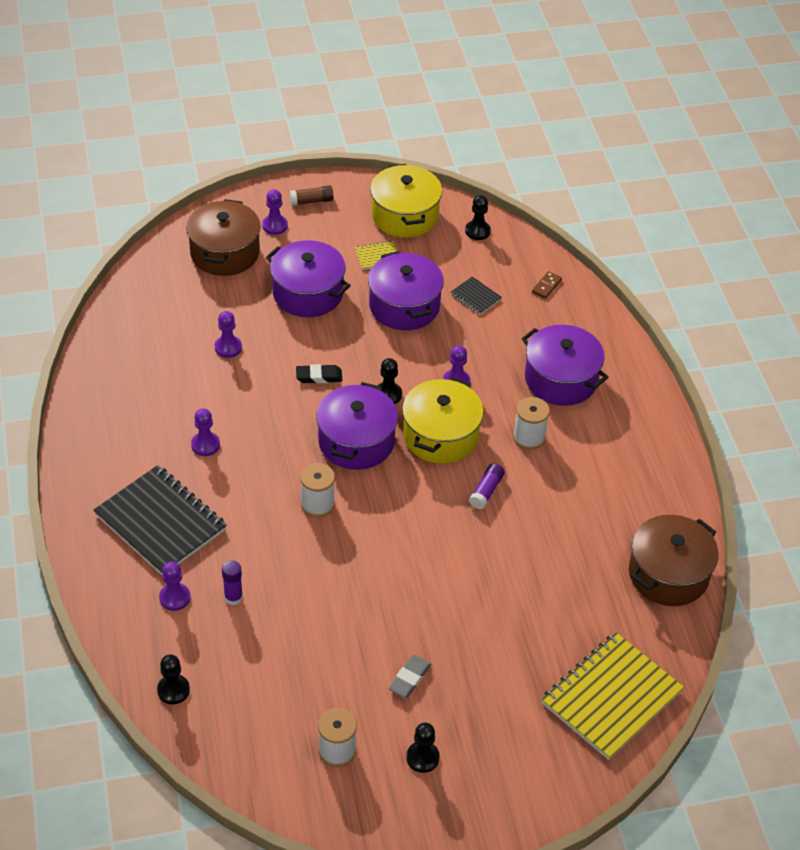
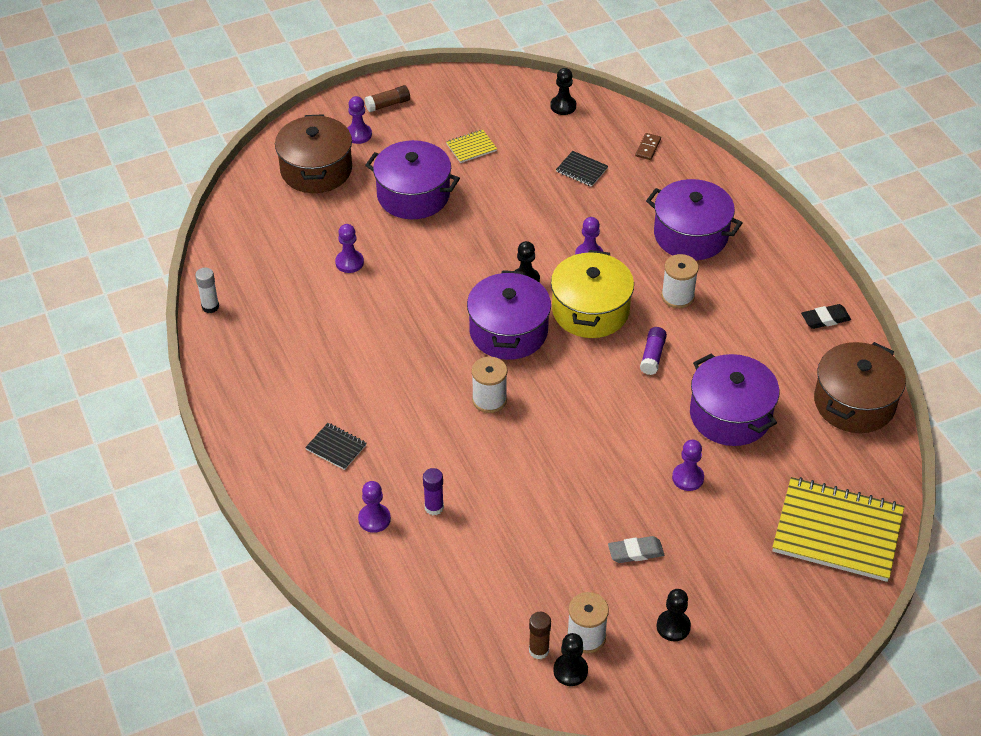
camera: 10 degrees left, 0 degrees up
black notebook [94,465,227,575] -> black notebook [305,423,367,470], size x0.43
black pawn [157,654,190,704] -> black pawn moved to [553,633,588,686]
purple pawn [191,408,220,456] -> purple pawn moved to [672,440,704,491]
black eraser [296,364,342,383] -> black eraser moved to [801,304,851,329]
purple pot [368,251,444,330] -> purple pot moved to [690,354,779,446]
yellow pot [370,164,442,238] -> none
grey eraser [388,655,431,698] -> grey eraser turned 60 degrees clockwise [608,536,664,563]
yellow notebook [541,632,684,760] -> yellow notebook turned 75 degrees clockwise [772,477,904,582]
none -> white glue stick [195,268,219,313]
none -> brown glue stick [529,612,551,659]

